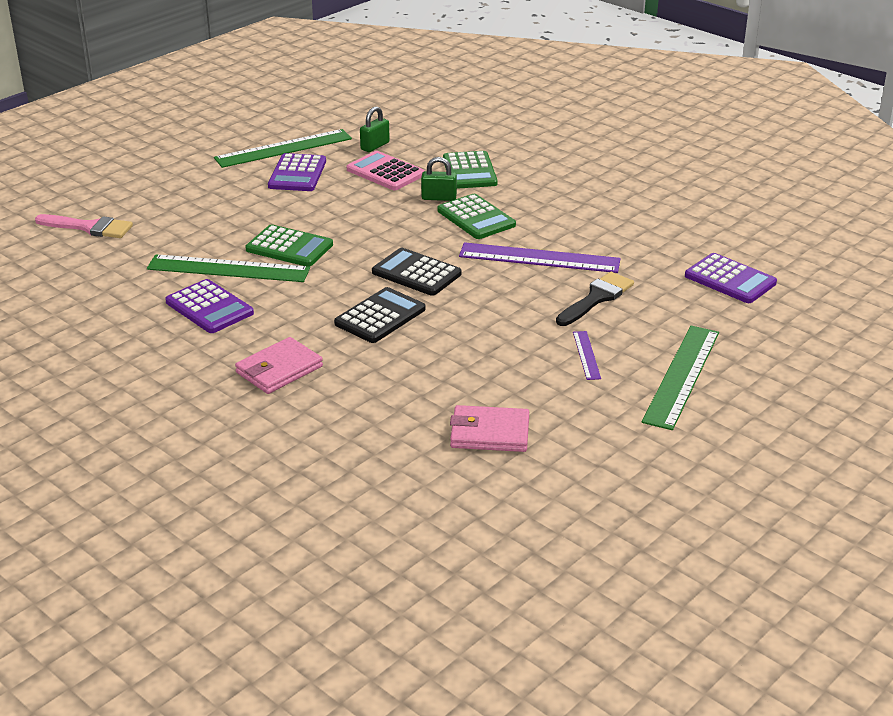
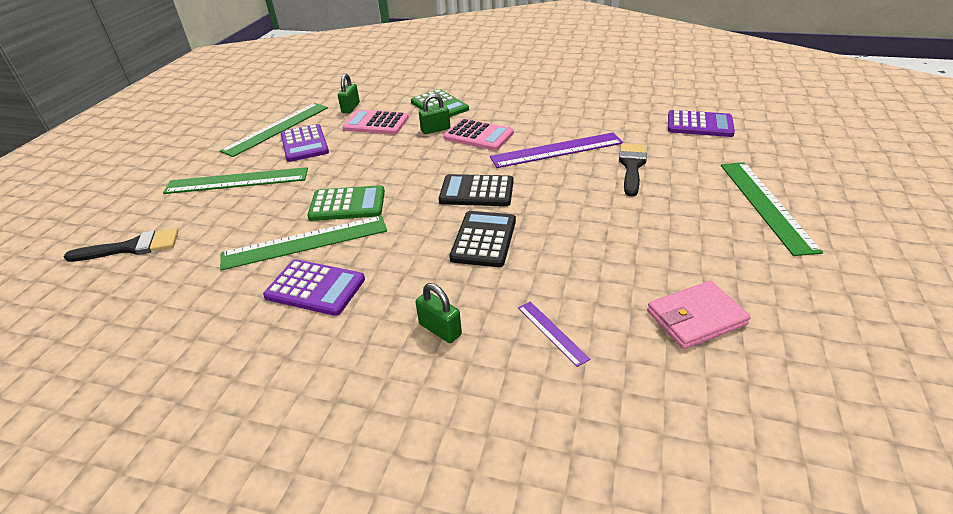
camera: 25 degrees left, 5 degrees up
pink brush [35,214,133,238] -> black brush [64,228,178,262]
pink wallet [235,337,323,394] -> green padlock [416,283,462,343]
green calculator [437,194,516,239] -> pink calculator [443,118,514,151]
purple ruler [573,331,601,380] -> purple ruler moved to [518,302,590,367]
none -> green ruler [163,167,308,194]

